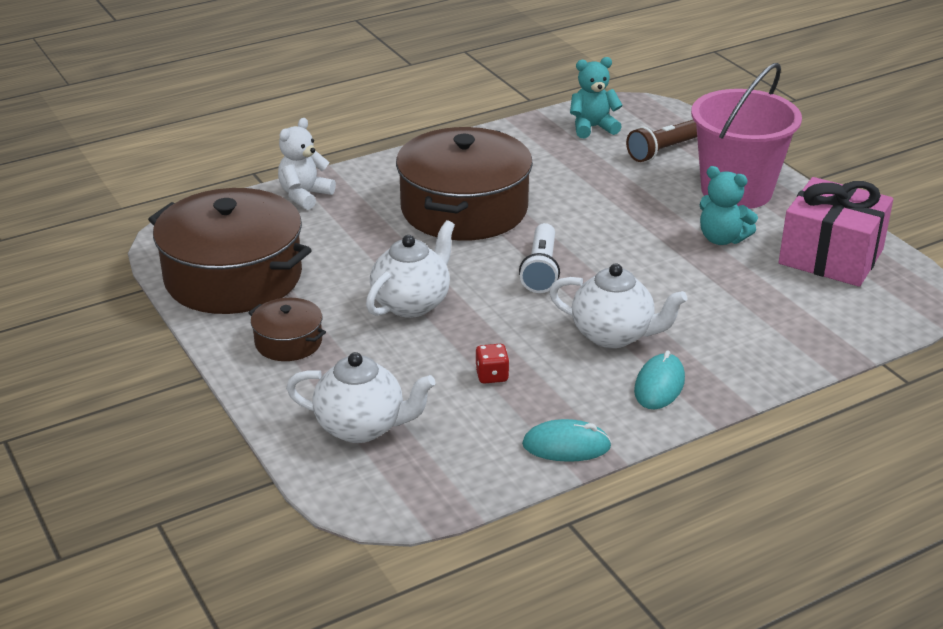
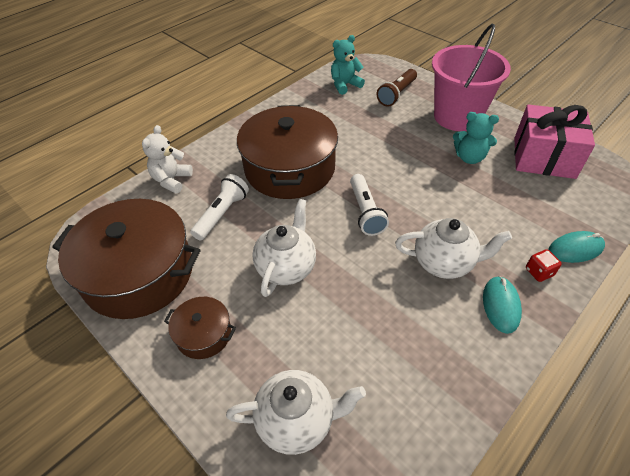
camera: 15 degrees left, 15 degrees up
red dice [475,344,510,384] -> red dice moved to [526,249,562,282]
turquoise mouse [522,419,611,462] -> turquoise mouse moved to [549,231,605,263]
none -> white flashlight [190,174,249,241]

